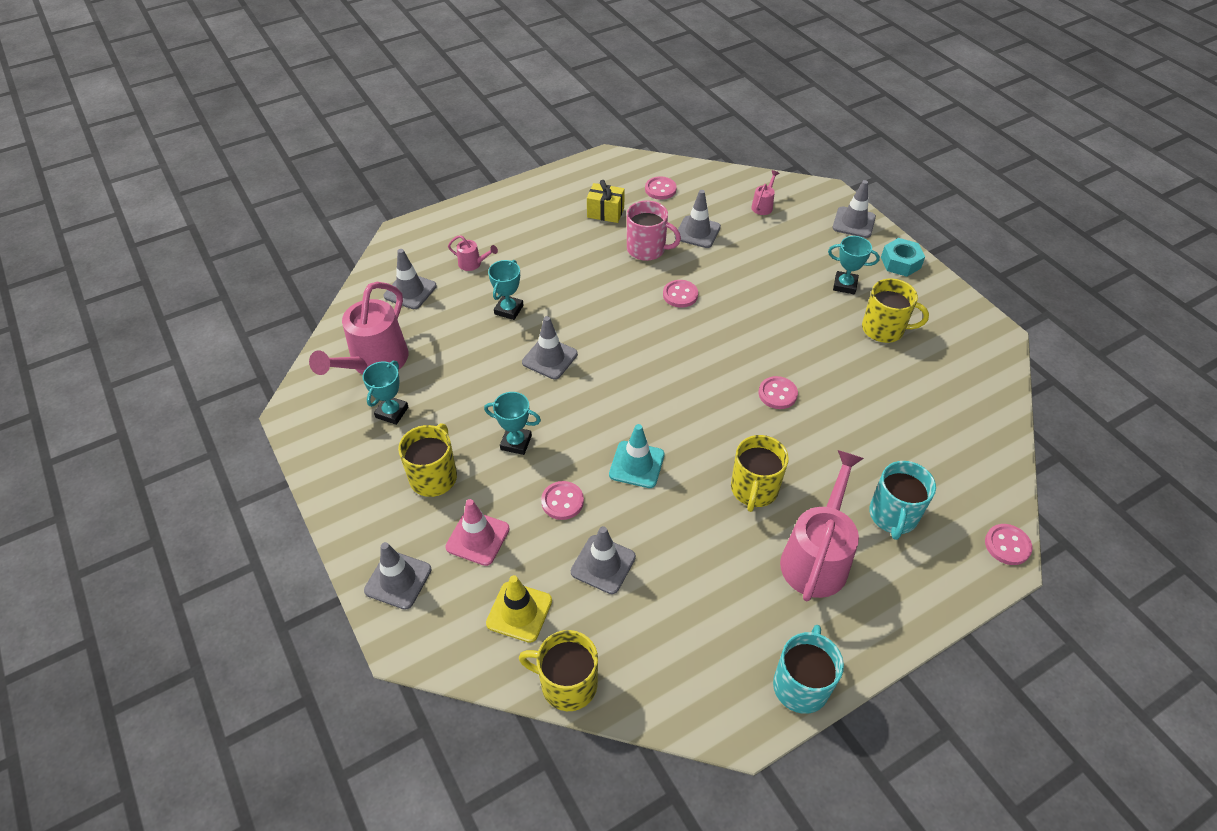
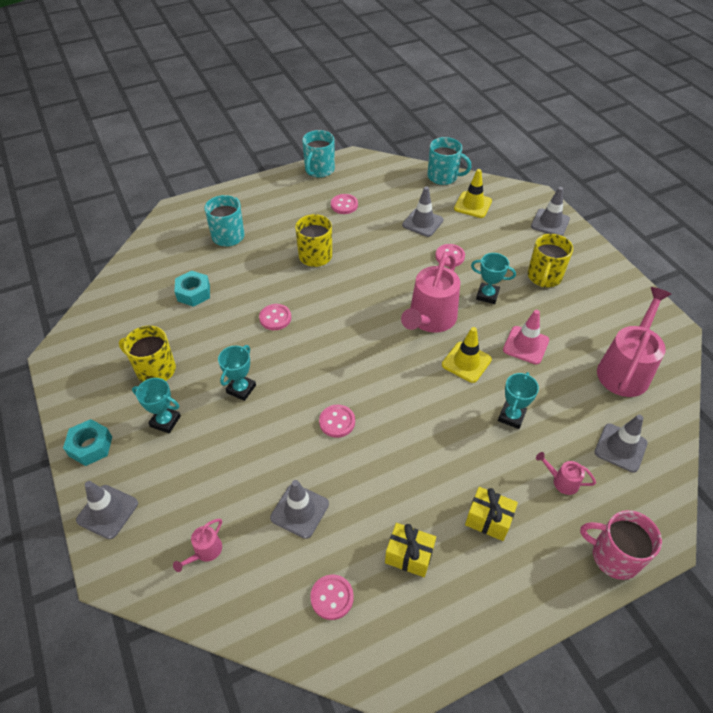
camera: 175 degrees left, 0 degrees up
turquoise trophy [363,361,408,425] -> turquoise trophy moved to [218,345,256,401]
pink traffic cone [445,499,510,566] -> pink traffic cone moved to [503,310,549,364]
yellow mug [519,630,598,711] -> turquoise mug [428,137,471,185]
grey traffic cone [522,316,578,379] -> yellow traffic cone [442,327,492,383]
turquoise traffic cone [609,424,665,488] -> none
pink mug [627,200,681,261] -> pink mug moved to [580,510,662,580]
pink watering can [780,450,864,601] -> pink watering can moved to [401,251,460,333]
pink button [985,524,1032,565] -> pink button moved to [331,194,358,214]
none -> turquoise nut [174,271,210,307]
none -> yellow gift [465,487,518,541]

